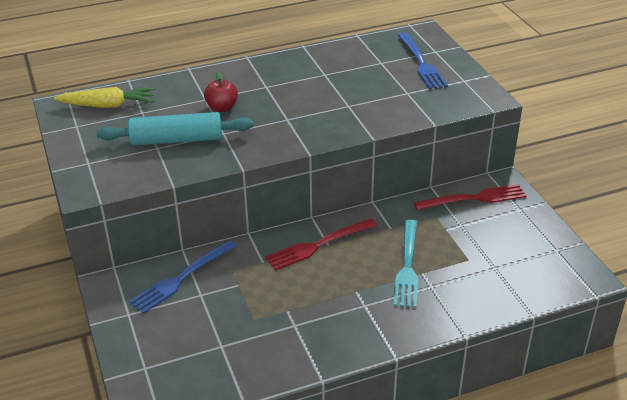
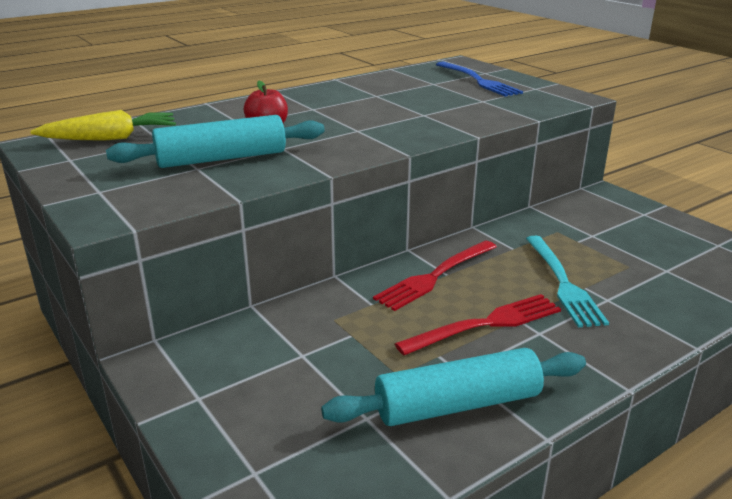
camera: 15 degrees left, 10 degrees down
blue fork [129,240,237,314] -> none
red fork [414,184,527,210] -> red fork moved to [395,294,561,355]
none -> turquoise rolling pin [321,348,586,426]

